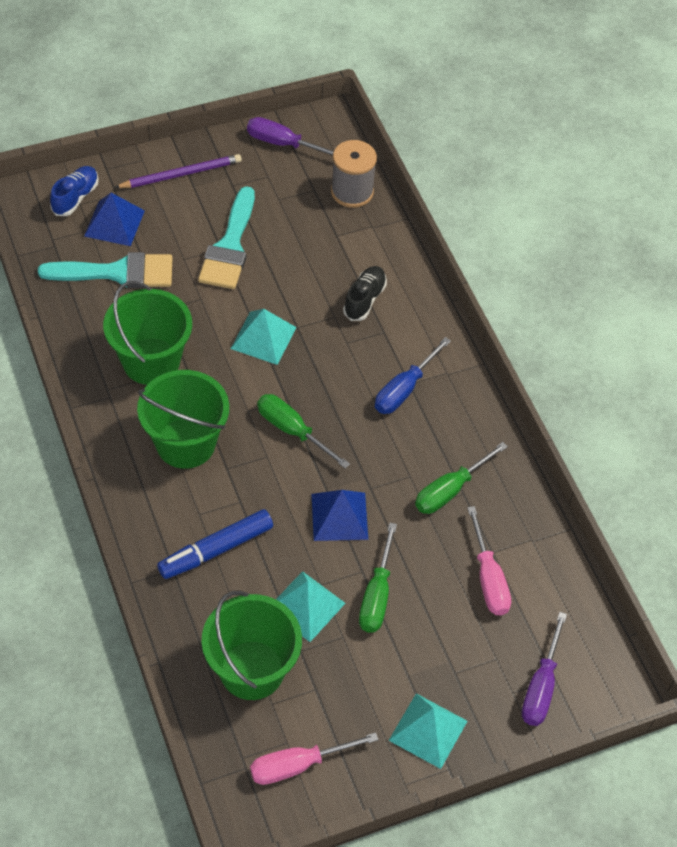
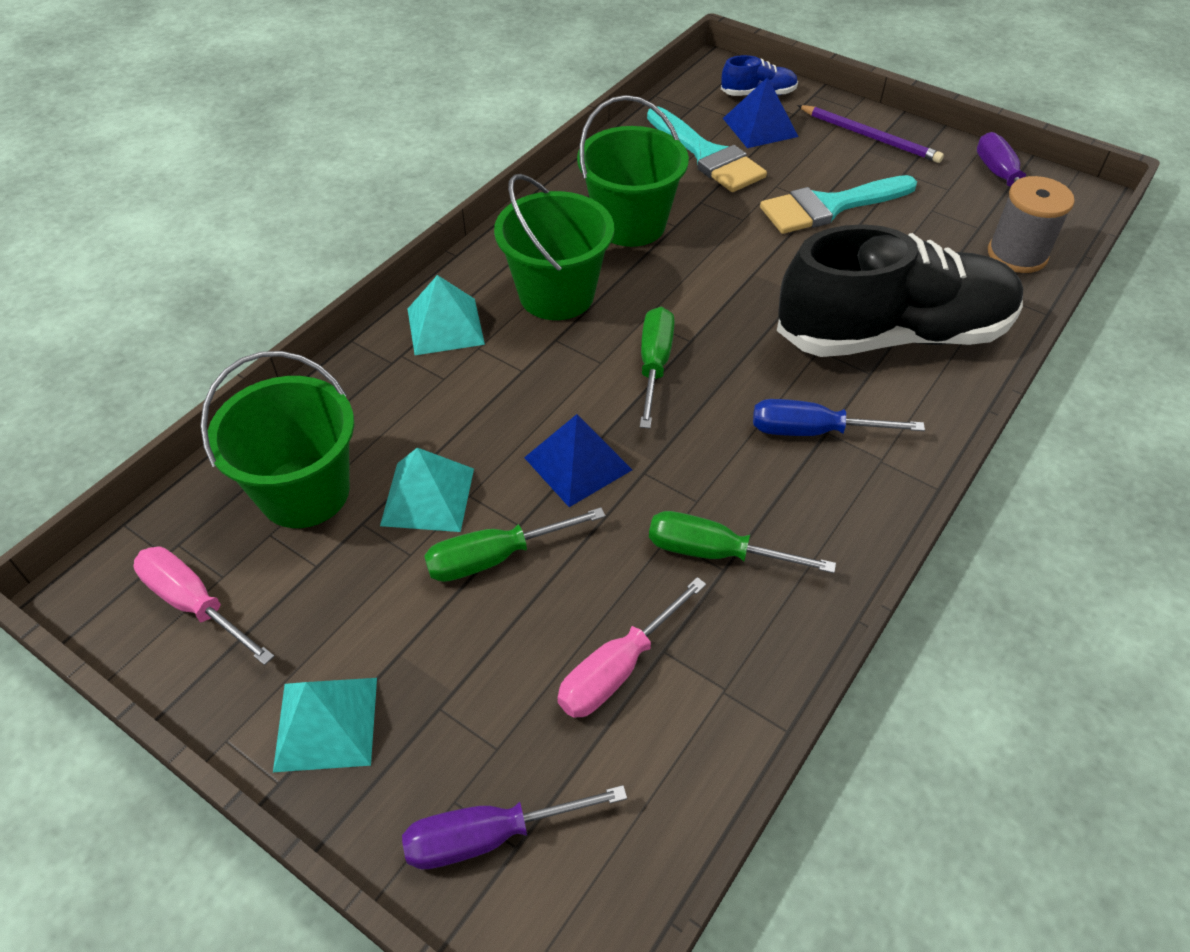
camera: 60 degrees right, 5 degrees down
blue marker [157,509,273,579] -> none
turquoise pyramid [231,309,296,365] -> turquoise pyramid moved to [408,275,485,355]
black shoe [343,266,387,321] -> black shoe [777,224,1023,357], size x2.48

